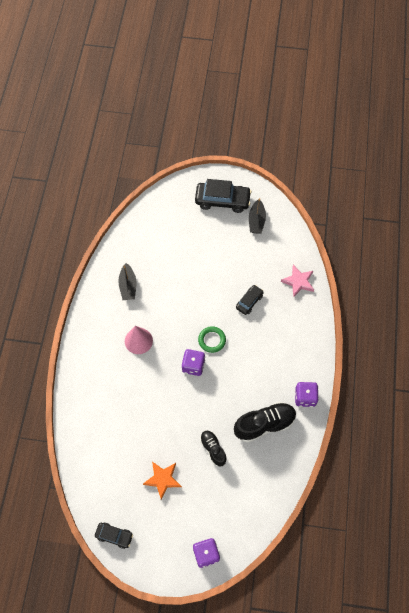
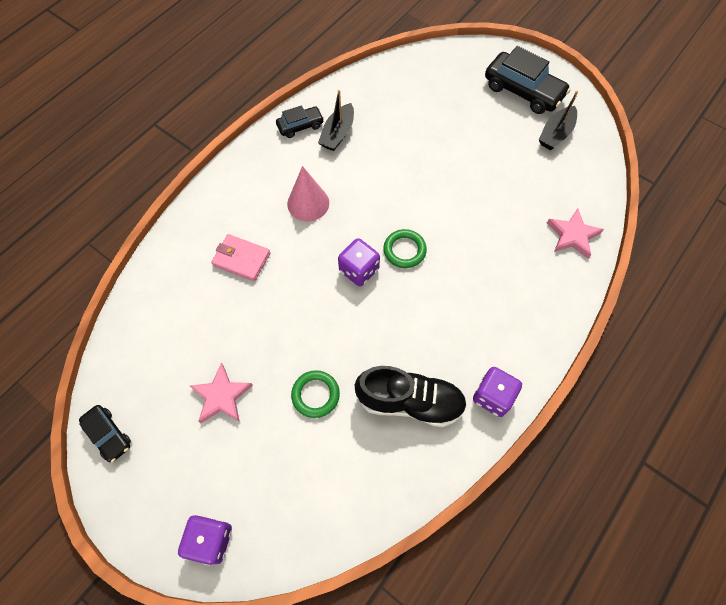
camera: 30 degrees right, 0 degrees up
orange star [143,462,182,500] -> pink star [190,363,253,423]
black shoe [200,430,227,467] -> green ring [291,370,340,418]
black car [236,285,264,315] -> black car moved to [276,105,324,138]
none -> pink wallet [211,234,270,282]

